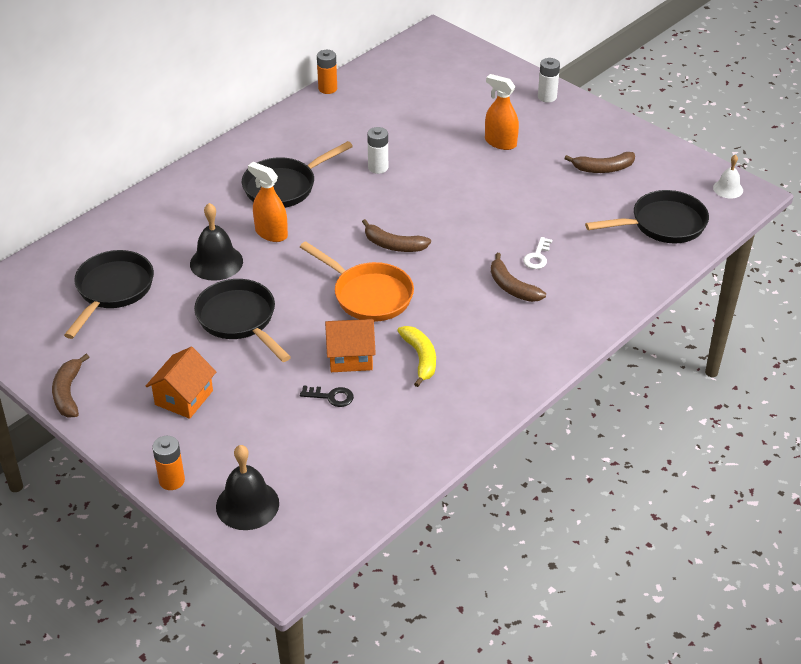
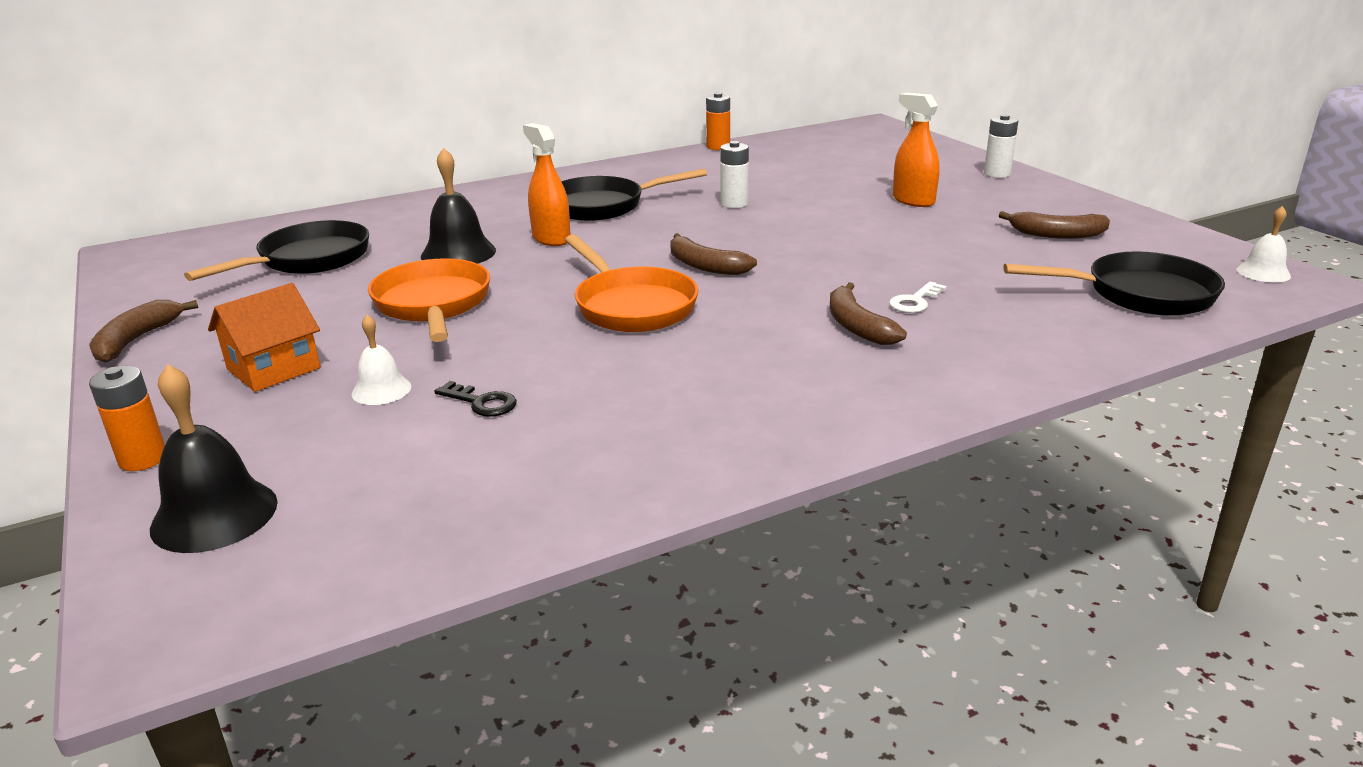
camera: 20 degrees right, 15 degrees down
black pan [194,279,291,362] -> orange pan [368,258,490,342]
orange house [325,319,376,372] -> none
yellow banana [397,326,436,387] -> none
none -> white bell [352,315,411,405]

